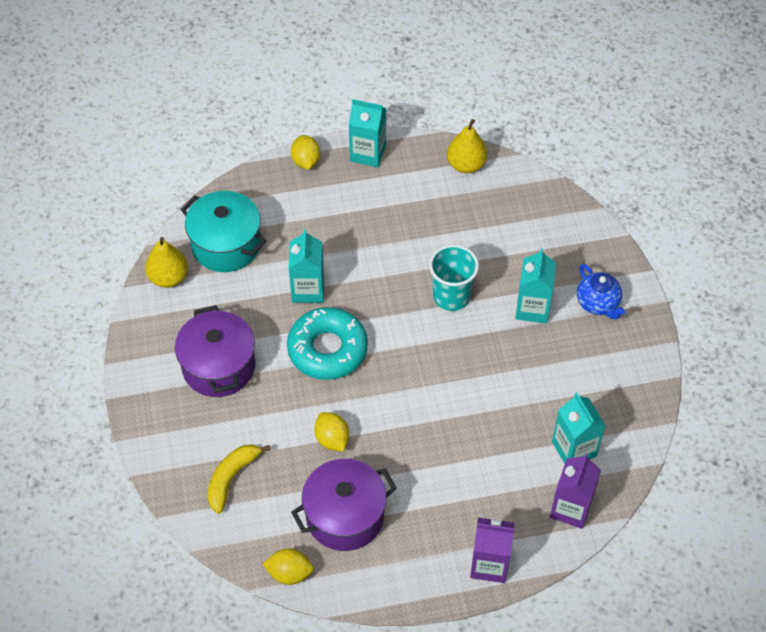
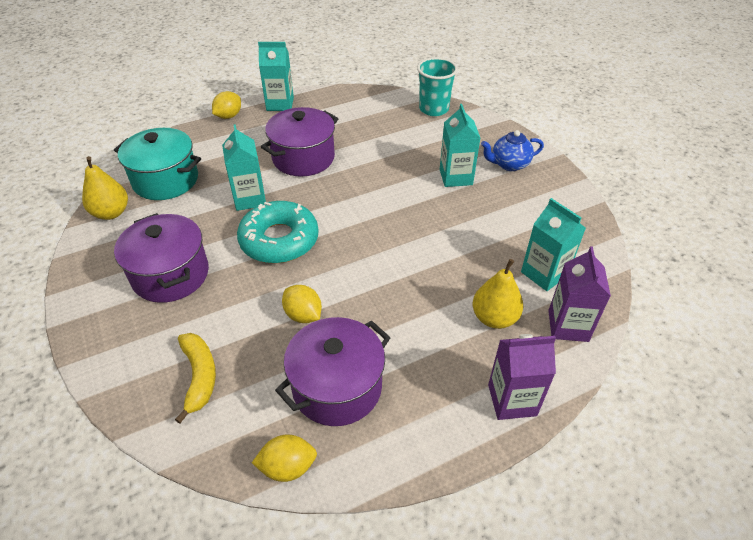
camera: 15 degrees left, 10 degrees down
yellow banana [208,444,271,514] -> yellow banana turned 150 degrees clockwise [175,333,216,424]
yellow lemon [291,135,320,170] -> yellow lemon turned 60 degrees clockwise [212,91,241,119]
turquoise cup [429,244,479,311] -> turquoise cup moved to [417,57,458,116]
yellow pear [447,119,487,173] -> yellow pear moved to [473,259,523,329]
blue teapot [577,264,625,320] -> blue teapot turned 120 degrees clockwise [481,130,544,171]
none -> purple pot [261,107,338,177]

